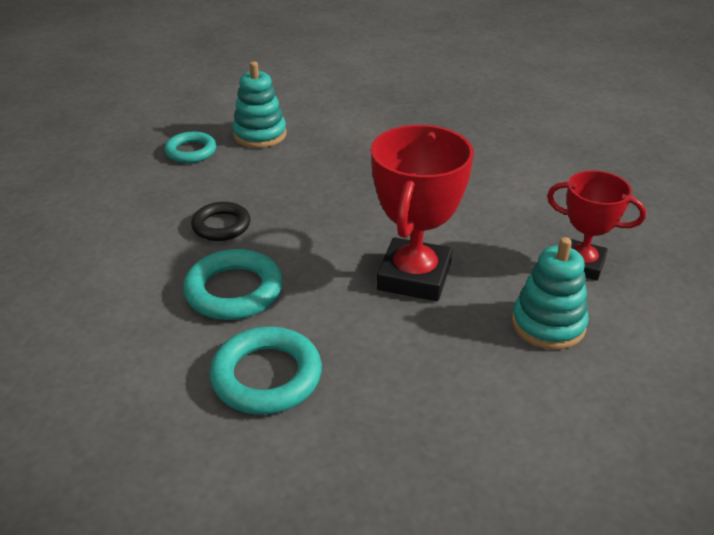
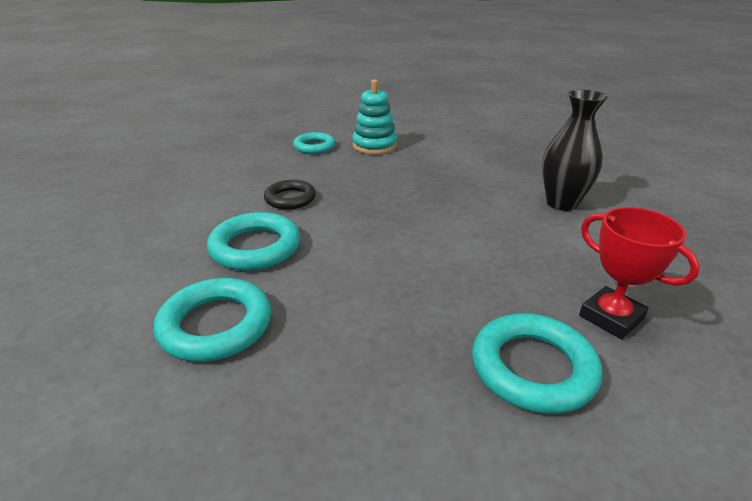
camera: 25 degrees right, 5 degrees down
red trophy [371,125,474,301] -> none
turquoise stacking toy [512,237,589,350] -> turquoise ring [472,313,602,414]
none -> black vase [542,89,608,211]

